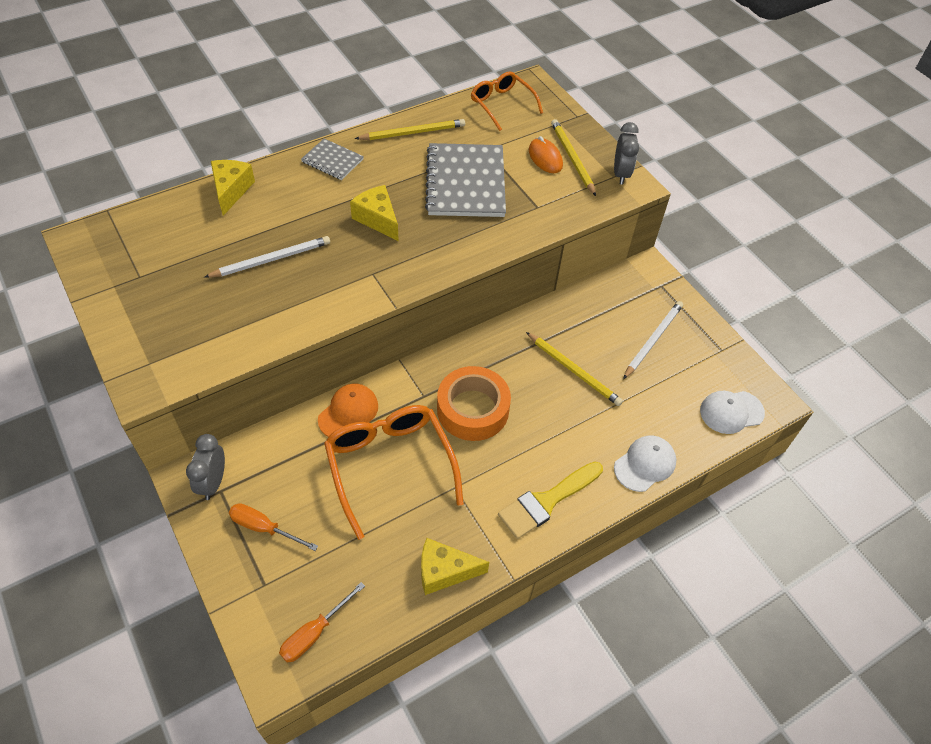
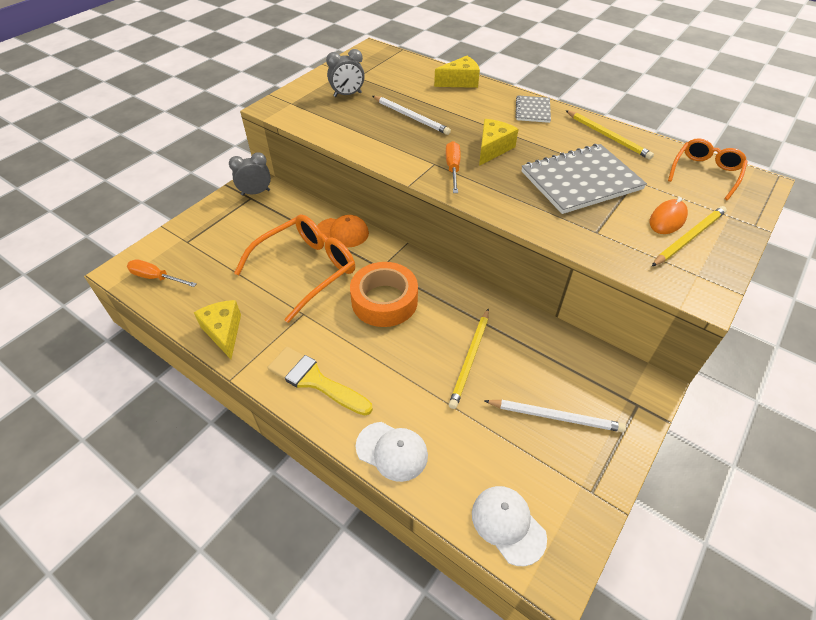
camera: 70 degrees right, 5 degrees down
orange screwdriver [229,503,318,551] -> orange screwdriver moved to [446,141,461,193]
grey clock [614,122,639,185] -> grey clock moved to [326,49,365,97]

